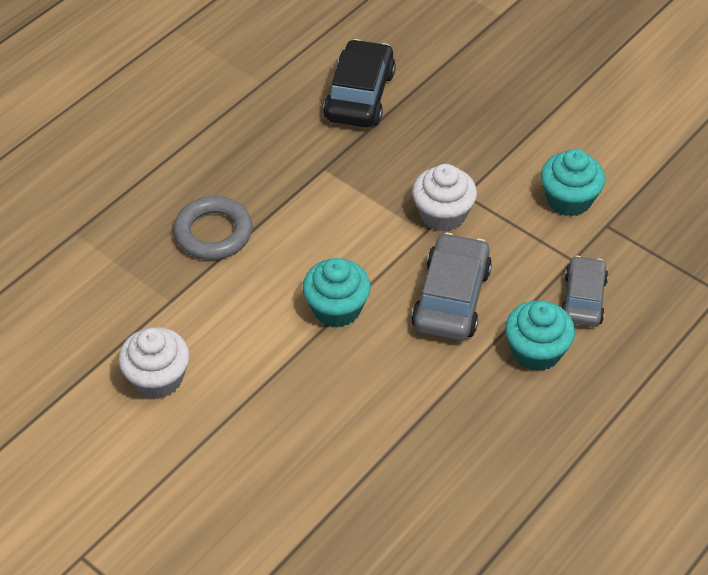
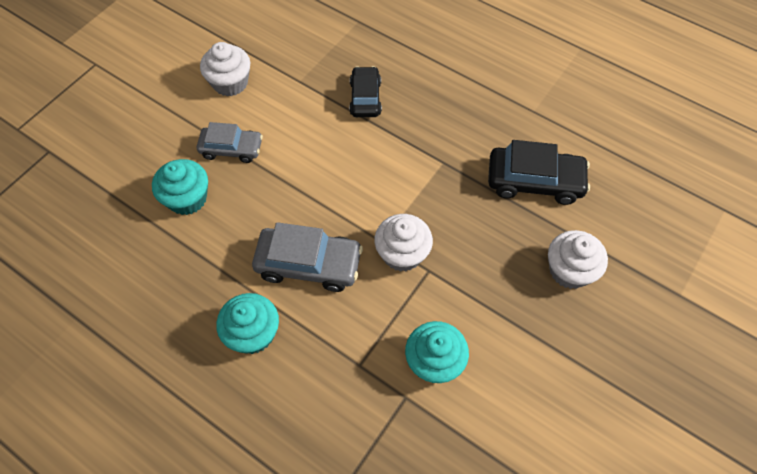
camera: 85 degrees right, 10 degrees up
grey ring [173,196,253,260] -> black car [349,66,382,117]
turquoise cupcake [303,258,371,327] -> turquoise cupcake moved to [152,159,208,215]
grey car [561,256,608,327] -> grey car moved to [197,122,263,163]
none -> white cupcake [548,230,608,289]

